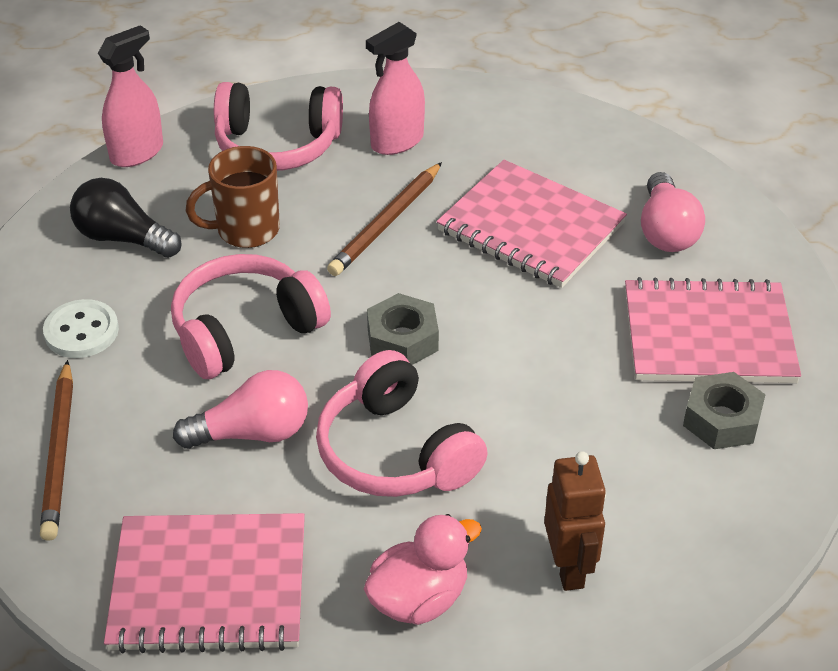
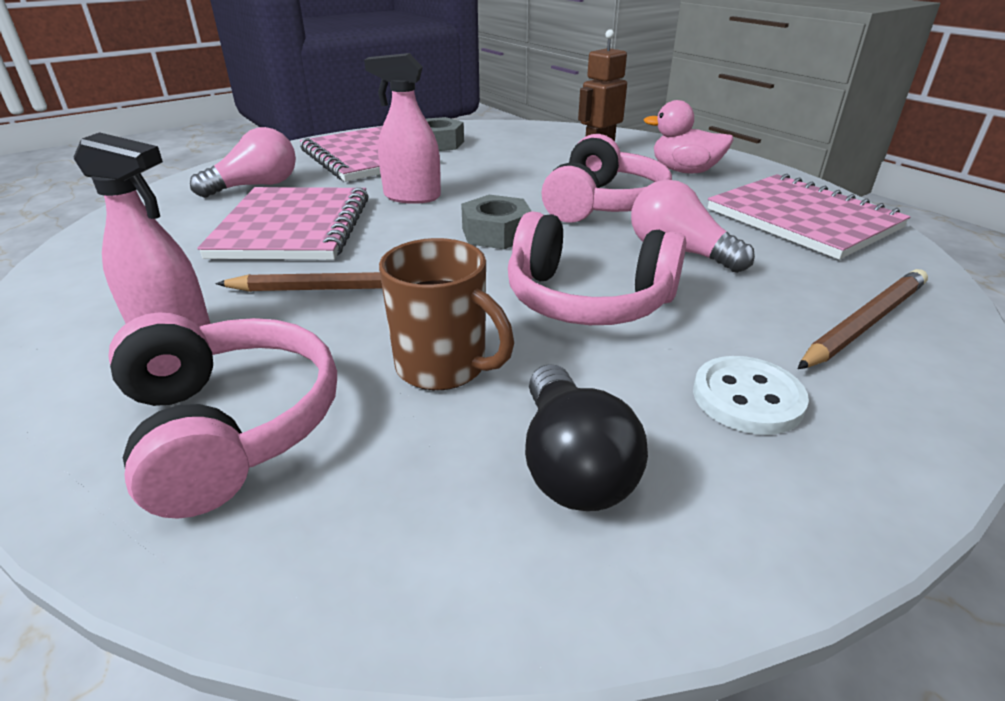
camera: 125 degrees left, 10 degrees down
pink spray bottle [98,25,163,167] -> pink spray bottle moved to [364,53,441,204]

